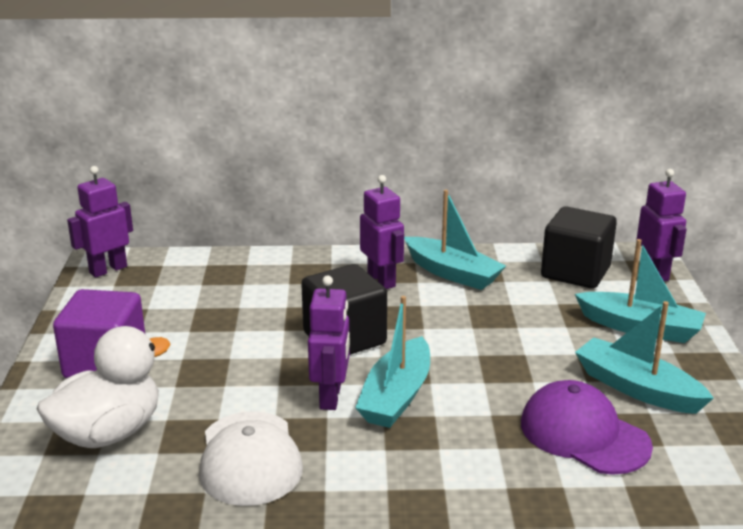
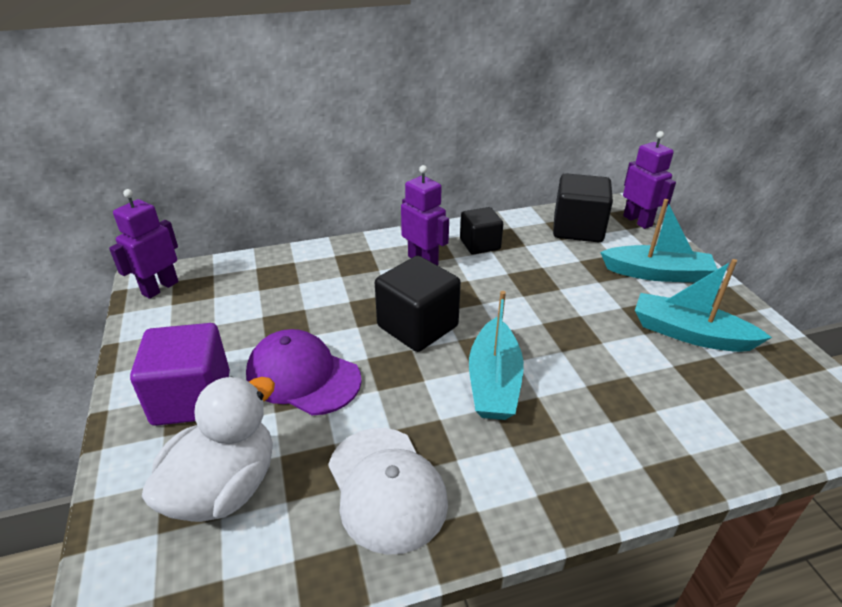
camera: 15 degrees left, 10 degrees up
purple robot [308,275,350,410] -> none
turquoise boat [404,190,506,290] -> black cube [460,207,503,255]
purple cap [521,380,653,475] -> purple cap moved to [246,329,362,415]

